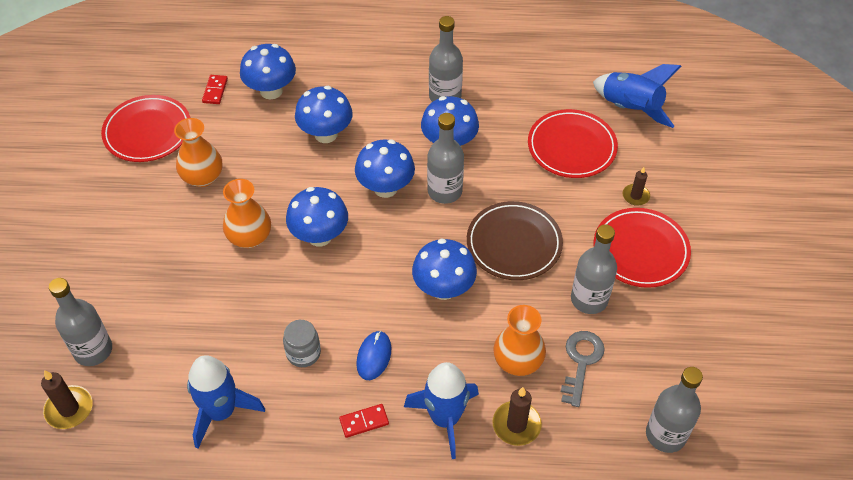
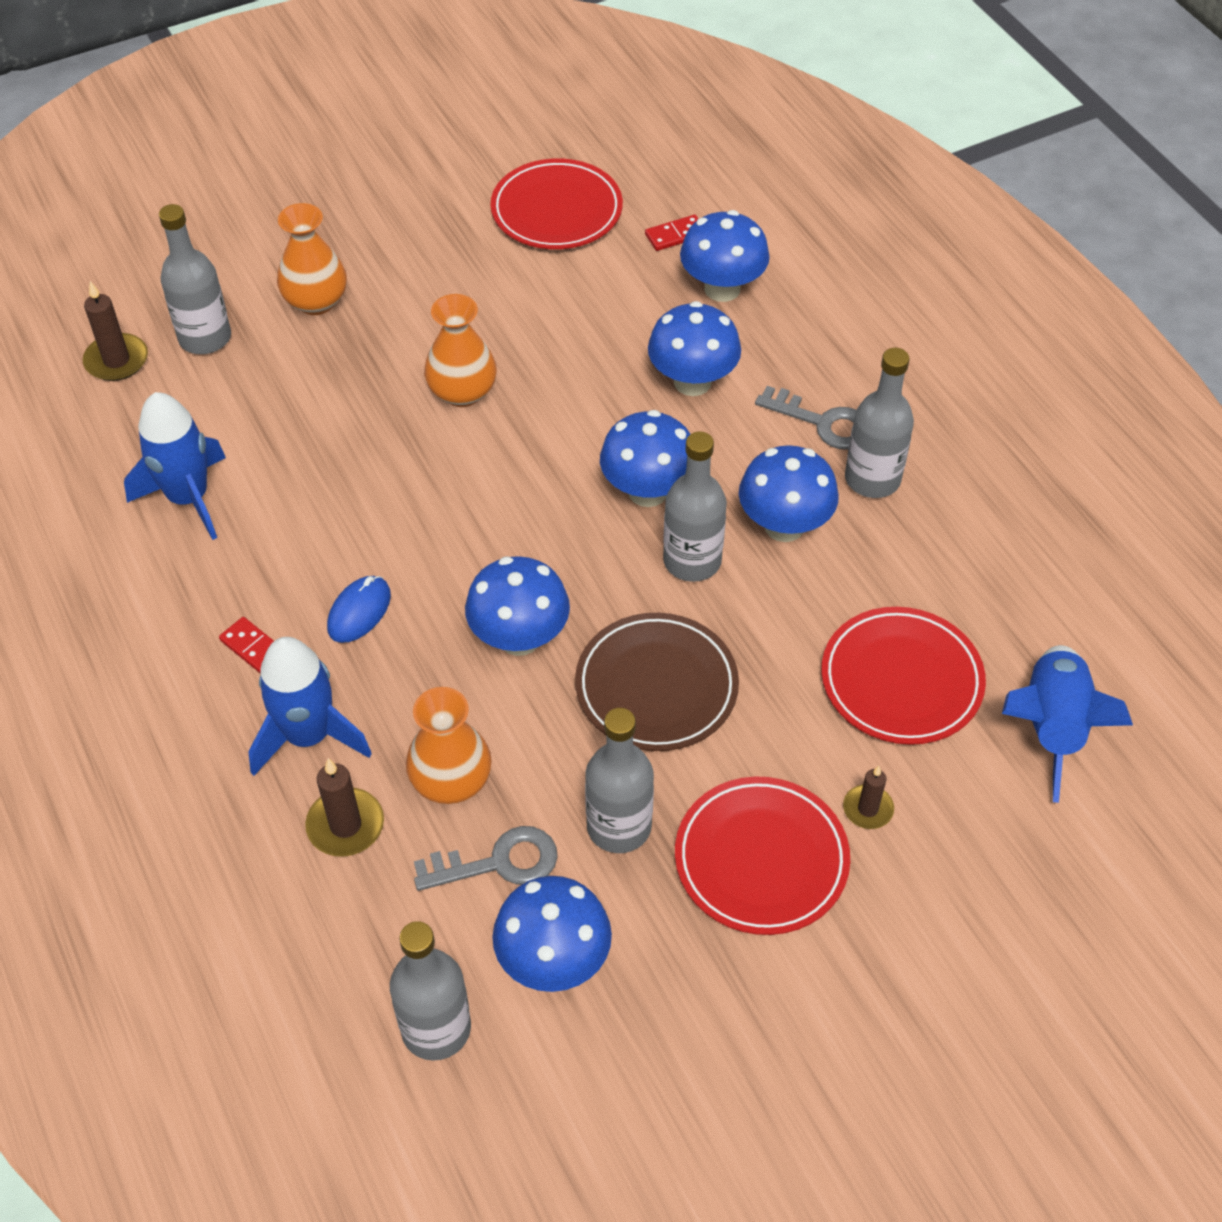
camera: 60 degrees right, 0 degrees up
orange vase [174,118,222,187] -> orange vase moved to [277,203,347,315]
grey jar [283,320,321,367] -> none
blue mushroom [286,187,348,247] -> blue mushroom moved to [492,876,612,992]
blue mouse [356,331,391,380] -> blue mouse turned 45 degrees counterclockwise [327,576,391,643]
none -> grey key [755,386,856,450]

